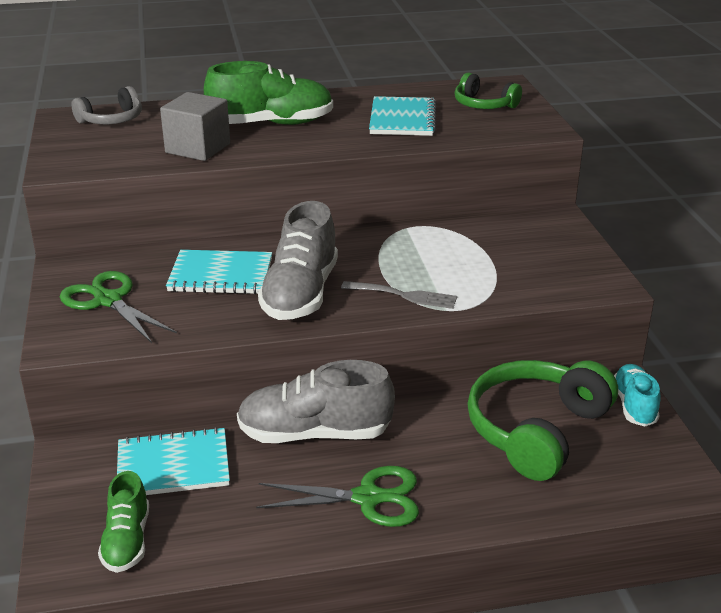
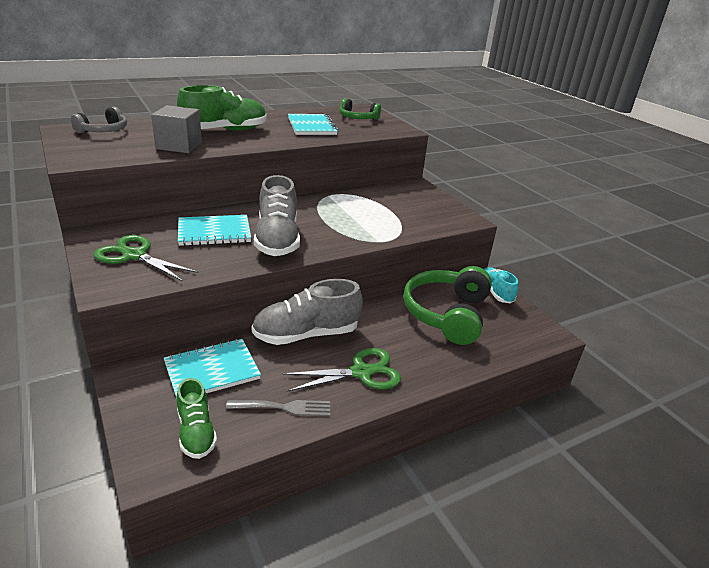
camera: 20 degrees left, 0 degrees up
grey fork [341,281,457,309] -> grey fork moved to [226,400,330,416]

